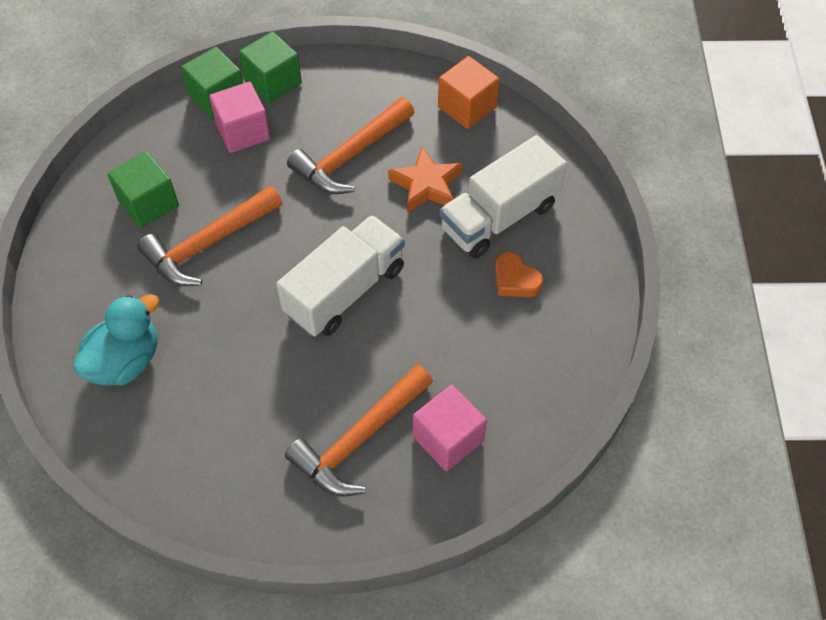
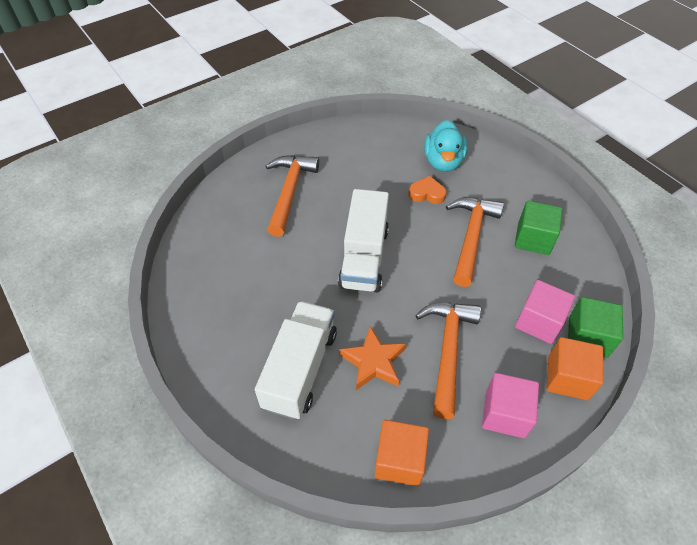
camera: 145 degrees right, 5 degrees down
green cube [239,32,302,103] -> orange cube [547,337,604,400]
pink cube [413,385,487,471] -> pink cube moved to [482,373,539,438]
orange heart [495,252,543,297] -> orange heart moved to [408,176,447,204]

